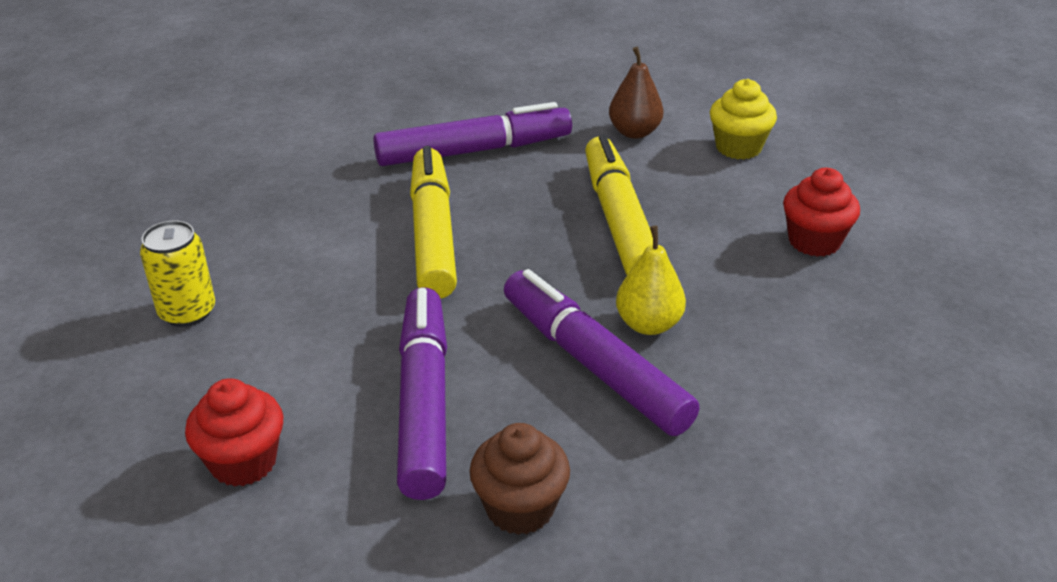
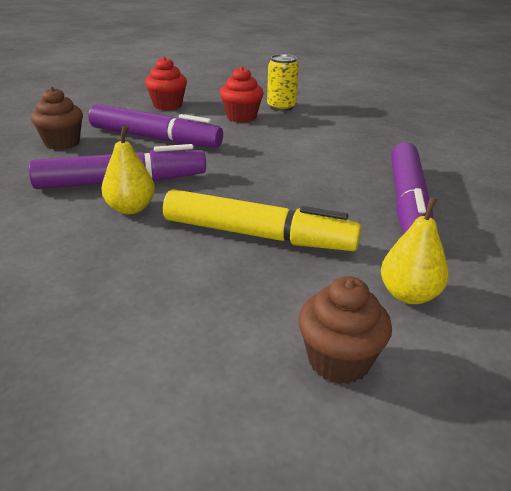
camera: 115 degrees right, 5 degrees down
yellow marker [410,146,457,299] -> none
brown pear [609,47,664,139] -> yellow pear [381,197,449,304]
yellow cupcake [710,79,777,160] -> brown cupcake [298,276,392,384]
red cupcake [783,168,860,257] -> red cupcake moved to [220,66,264,123]

